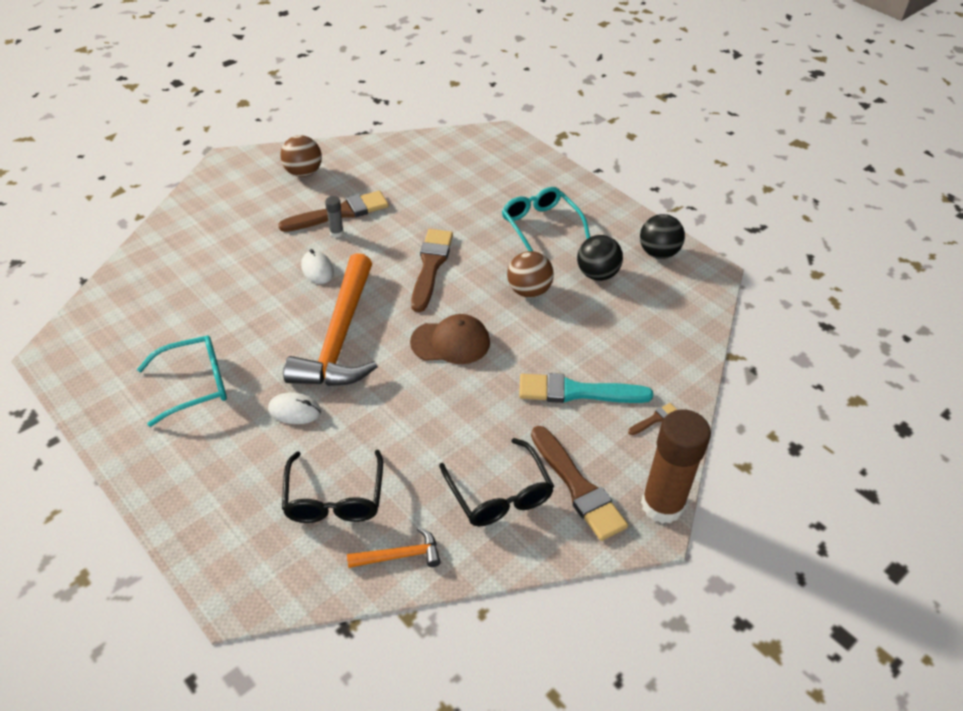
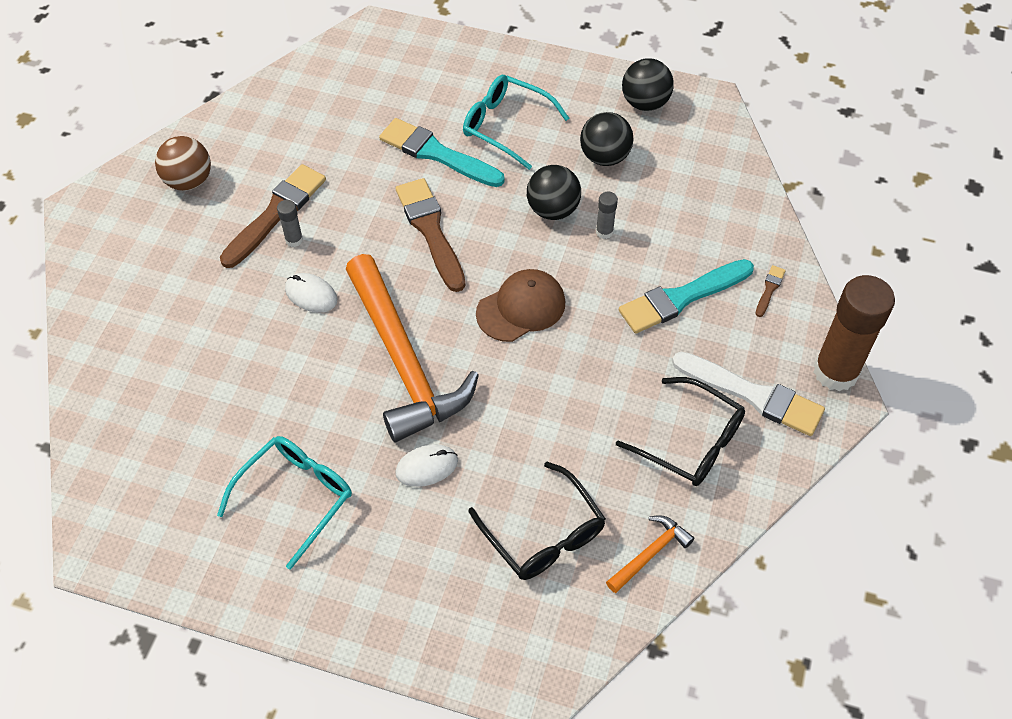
camera: 30 degrees left, 10 degrees up
brown ball [507,251,554,298] -> black ball [527,165,581,220]
brown brush [531,426,628,541] -> white brush [672,352,825,436]
none -> turquoise brush [379,118,505,187]
none -> grey glue stick [596,192,618,239]

